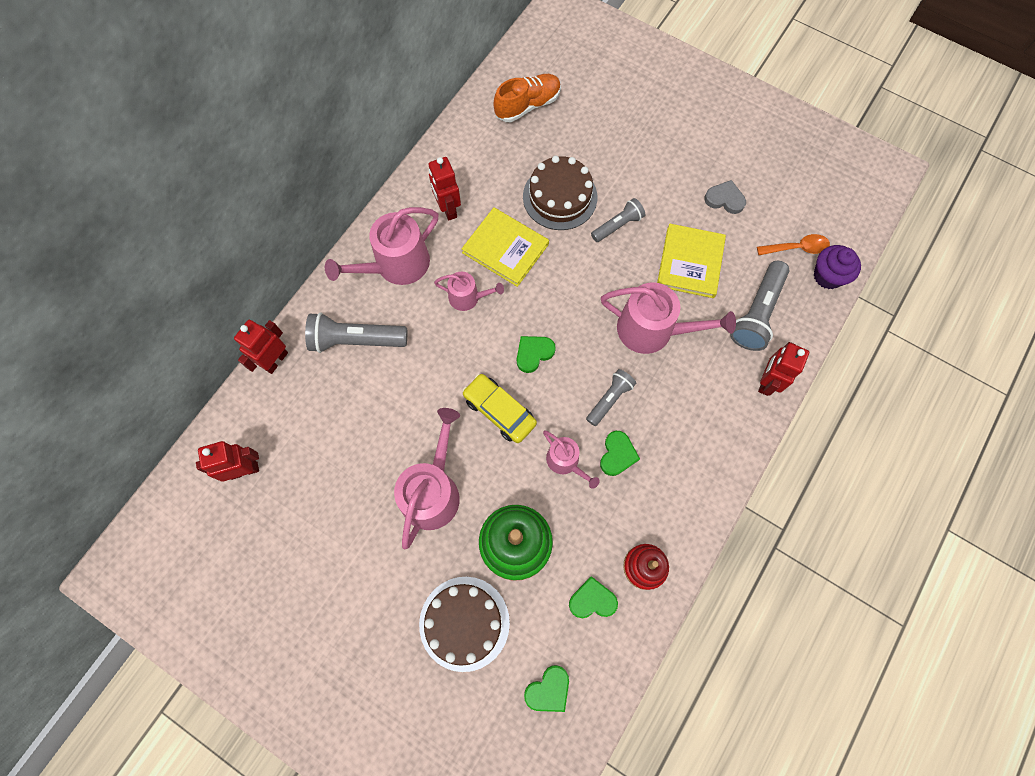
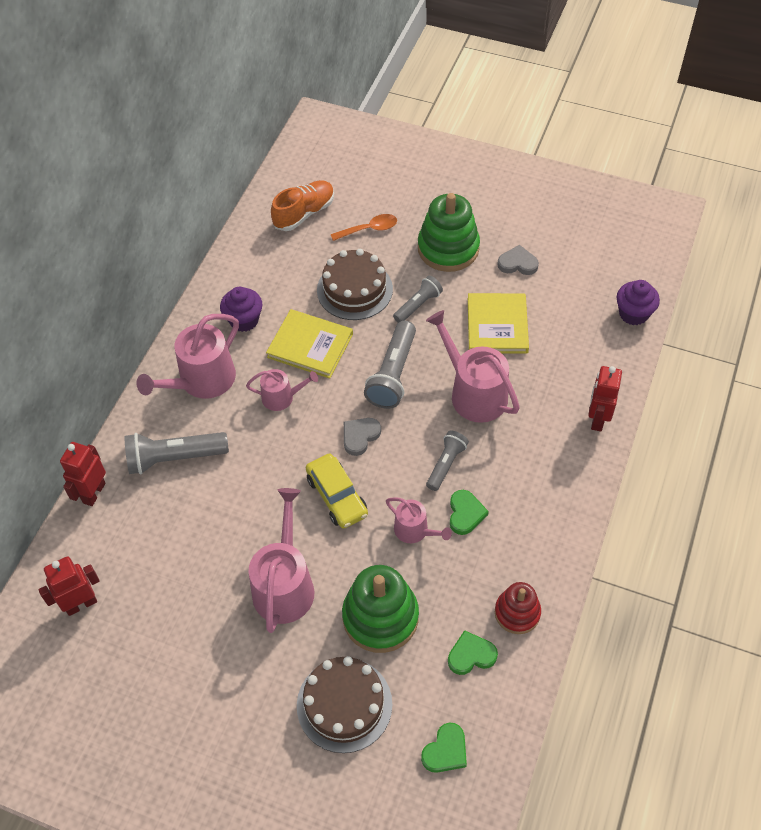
camera: 10 degrees left, 15 degrees down
red robot [429,157,461,220] -> purple cupcake [220,287,262,332]
yellow car [462,374,537,443] -> yellow car turned 150 degrees counterclockwise [306,454,368,529]
green heart [517,336,556,373] -> grey heart [344,418,381,456]
pink watering can [601,282,736,354] -> pink watering can turned 135 degrees counterclockwise [426,310,520,423]
grey flashlight [730,261,789,351] -> grey flashlight moved to [364,321,416,409]
orange spoon [757,234,830,255] -> orange spoon moved to [331,214,397,241]
none -> green stacking toy [418,193,480,272]

